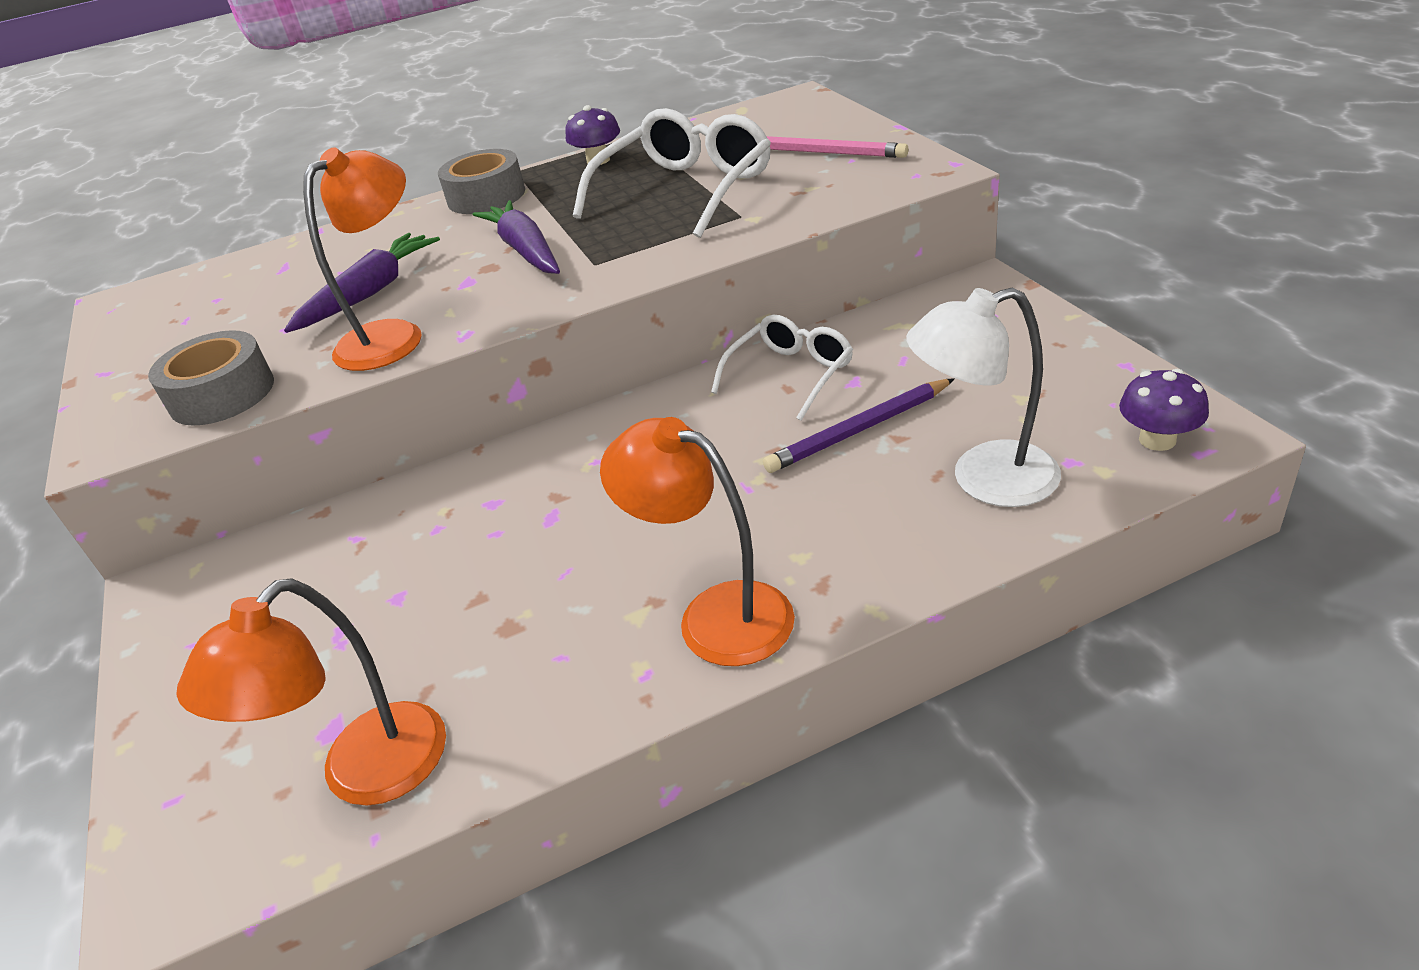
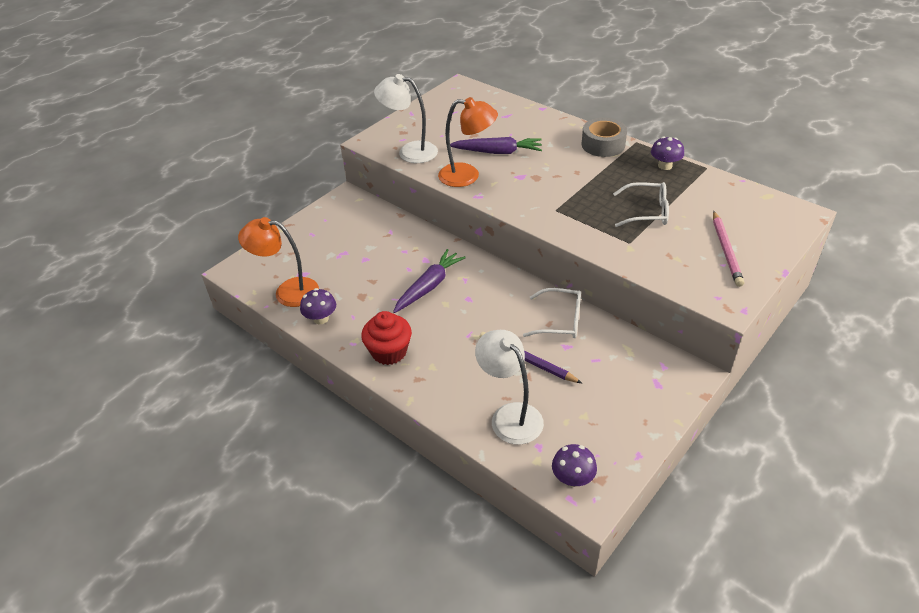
camera: 60 degrees right, 5 degrees up
grey tape [148,330,274,426] -> white lamp [374,74,438,163]
purple carrot [472,200,560,274] -> purple carrot moved to [393,249,466,313]
white glasses [573,108,771,238] -> white glasses [613,182,669,227], size x0.62
orange lamp [600,417,795,666] -> red cupcake [361,311,412,365]
none -> purple mushroom [300,288,336,324]

